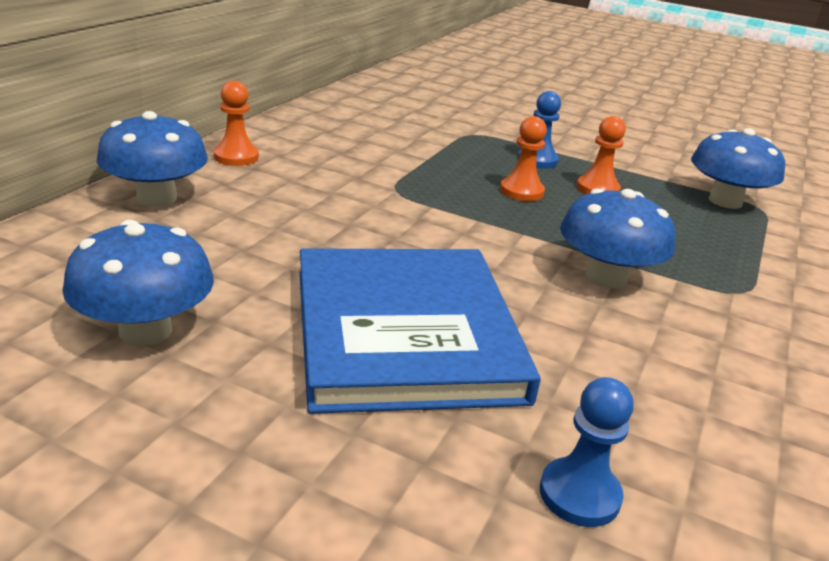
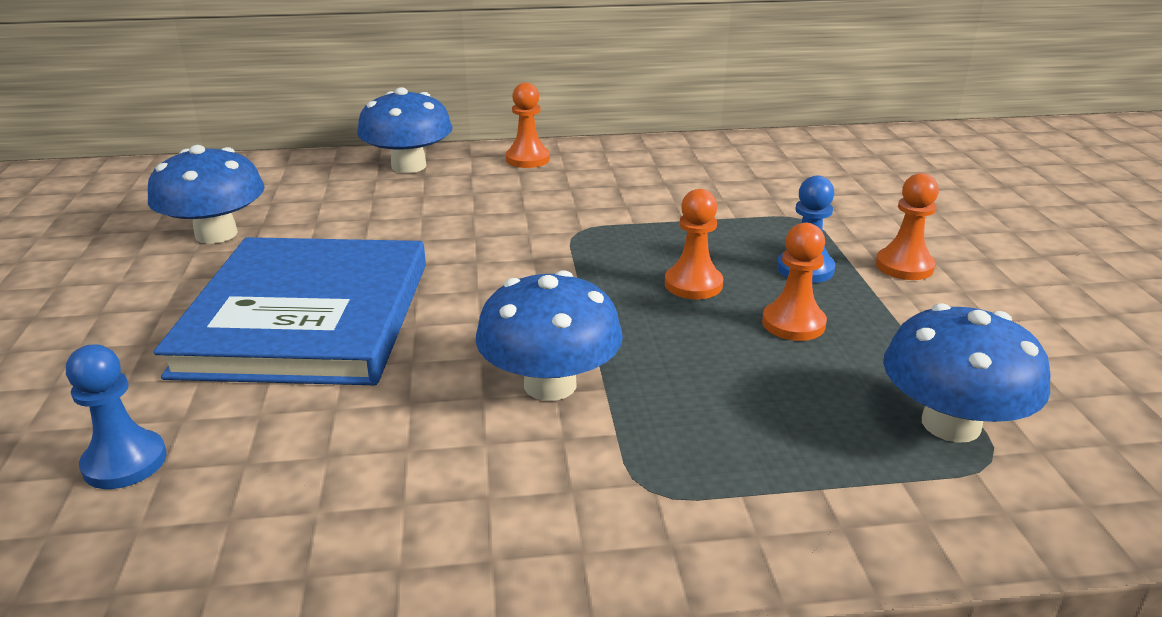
camera: 60 degrees right, 0 degrees up
blue book [299,248,541,414] -> blue book turned 45 degrees counterclockwise [154,237,426,385]
none -> orange pawn [876,173,939,280]

